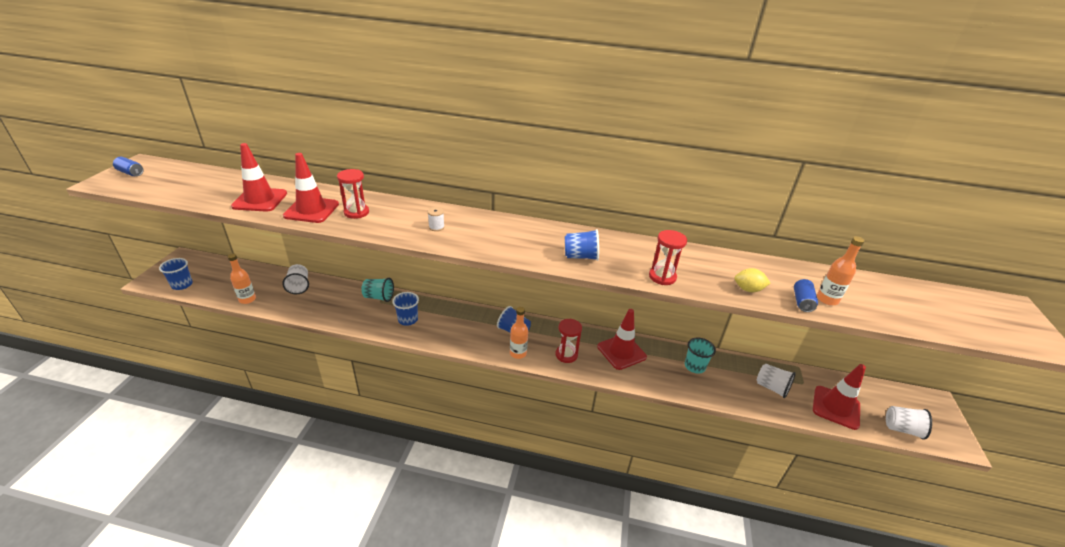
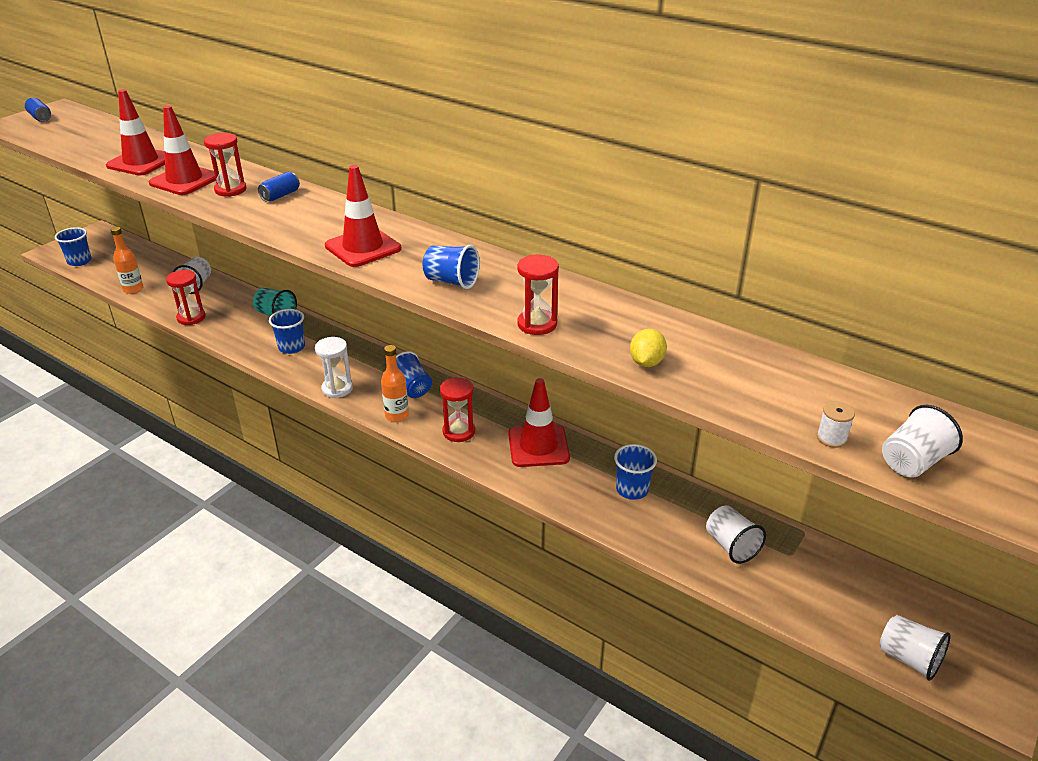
camera: 25 degrees right, 0 degrees up
white spool [427,207,445,231] -> white spool moved to [817,401,855,448]
turquoise cup [685,337,716,374] -> blue cup [614,444,657,500]
yellow lemon [734,268,770,292] -> yellow lemon turned 75 degrees clockwise [630,329,667,367]
blue can [794,279,818,312] -> blue can moved to [258,172,300,202]
red traffic cone [813,364,866,430] -> red traffic cone moved to [325,165,401,267]
orange bottle [817,236,865,305] -> none
none -> red hourglass [166,270,206,325]
none -> white hourglass [315,337,353,398]
none -> white cup [882,405,963,478]

